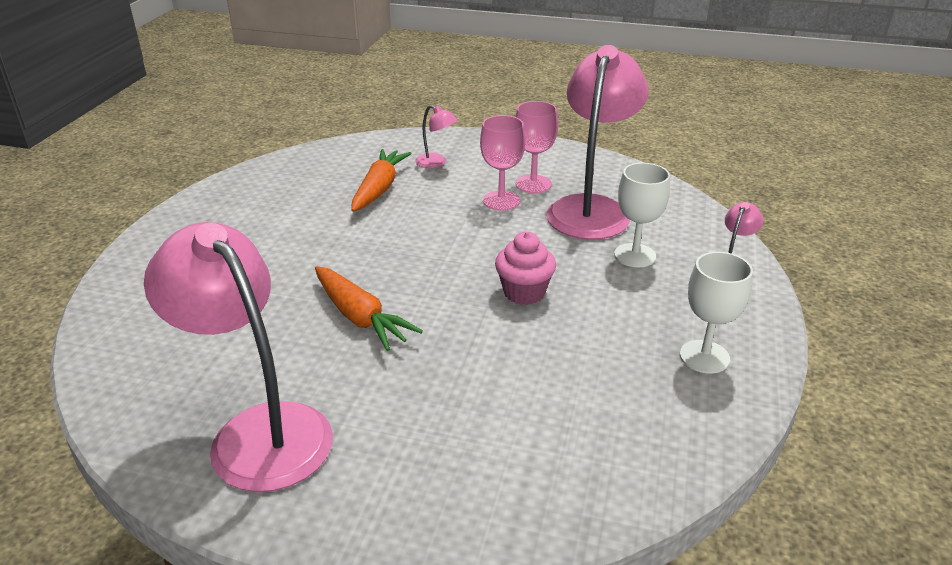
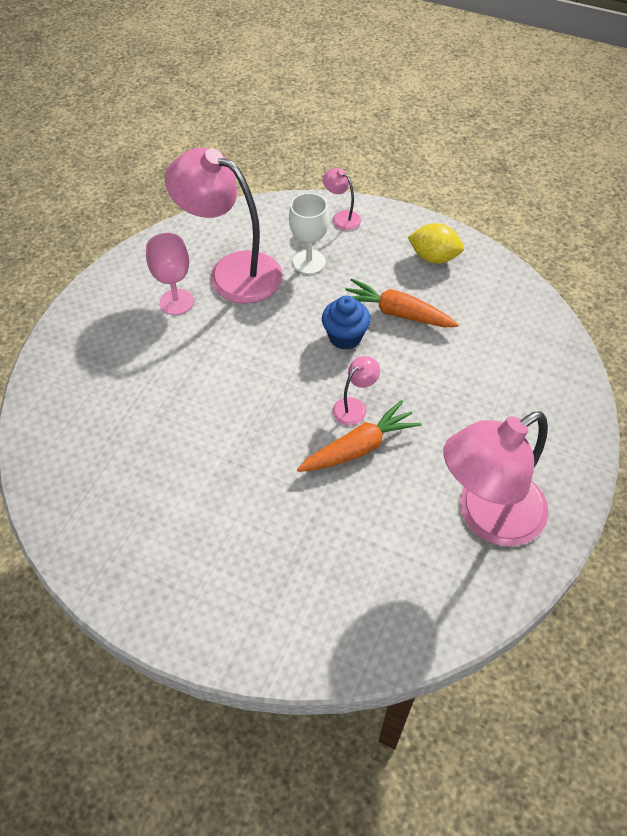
camera: 80 degrees left, 20 degrees up
orange carrot [351,149,412,212] -> orange carrot moved to [345,278,459,327]
pink lamp [415,105,458,168] -> pink lamp moved to [332,356,380,425]
pink goblet [480,115,525,211] -> none
pink cupcake [495,232,556,305] -> blue cupcake [322,295,371,350]
white goblet [680,252,753,373] -> yellow lemon [408,223,464,264]

